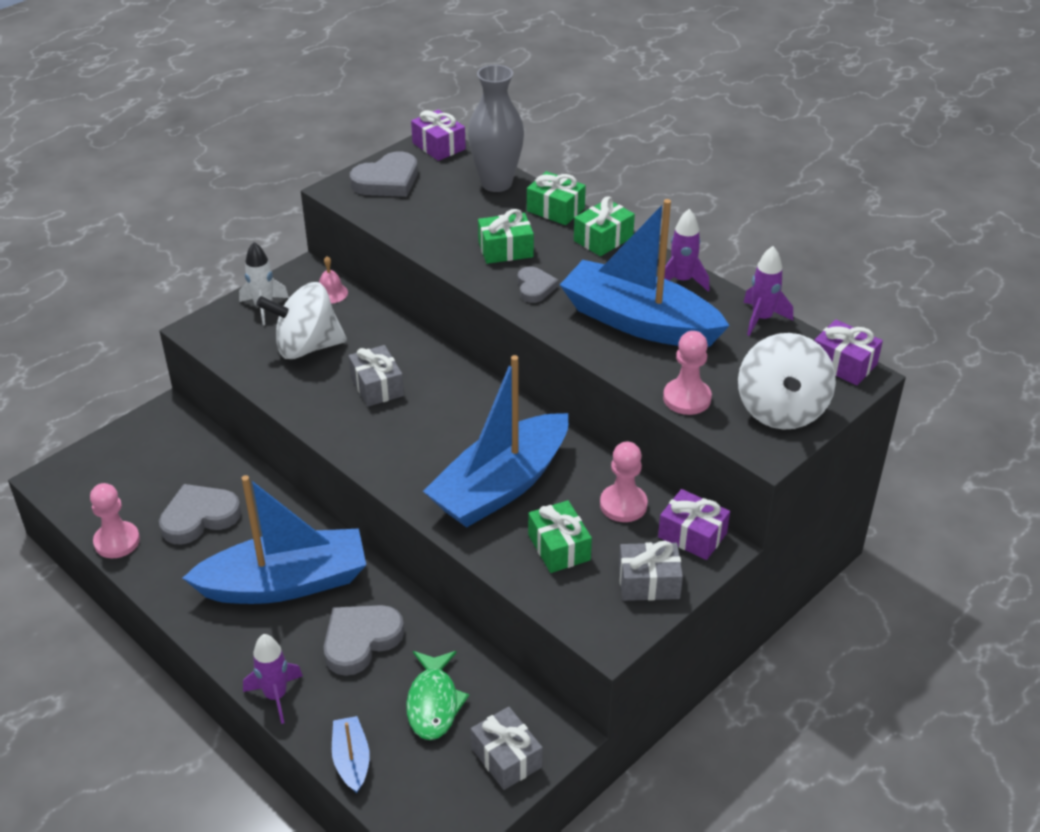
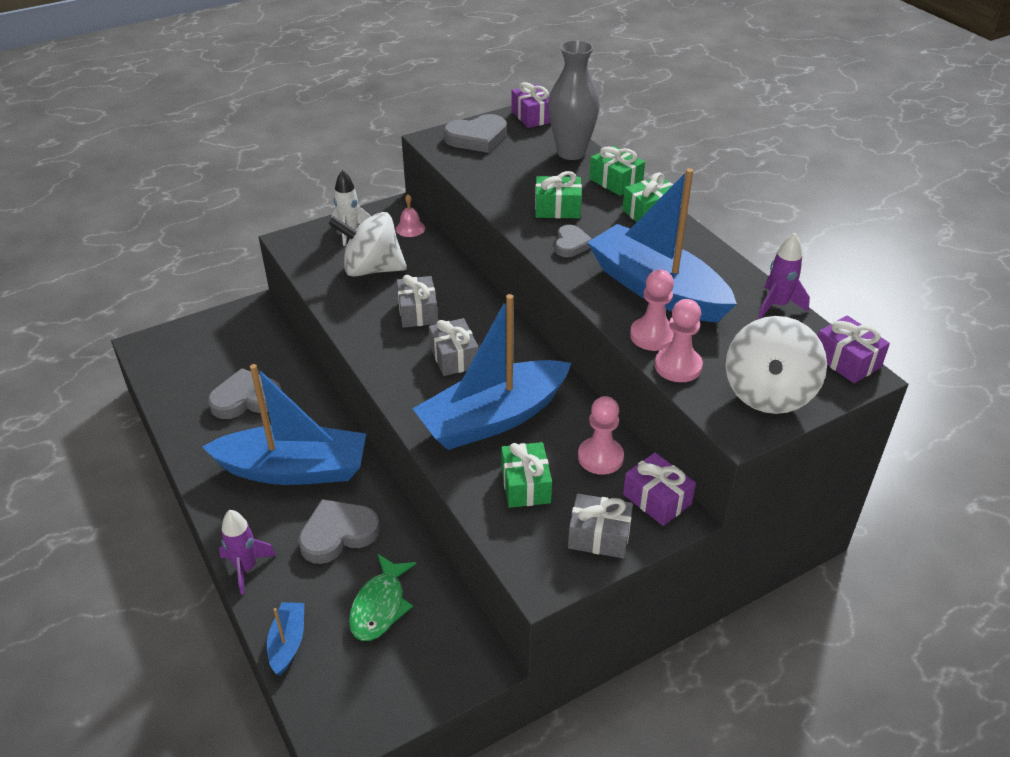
camera: 15 degrees right, 0 degrees up
pink pawn [90,483,140,558] -> pink pawn moved to [630,270,675,351]
grey gift [471,707,543,790] -> grey gift moved to [429,318,479,376]
purple rocket [664,209,709,292] -> none

